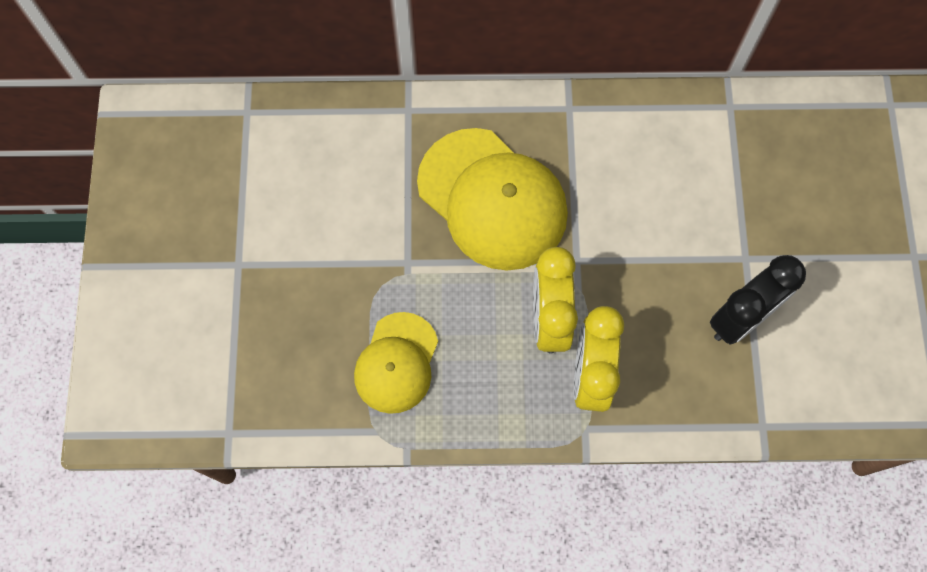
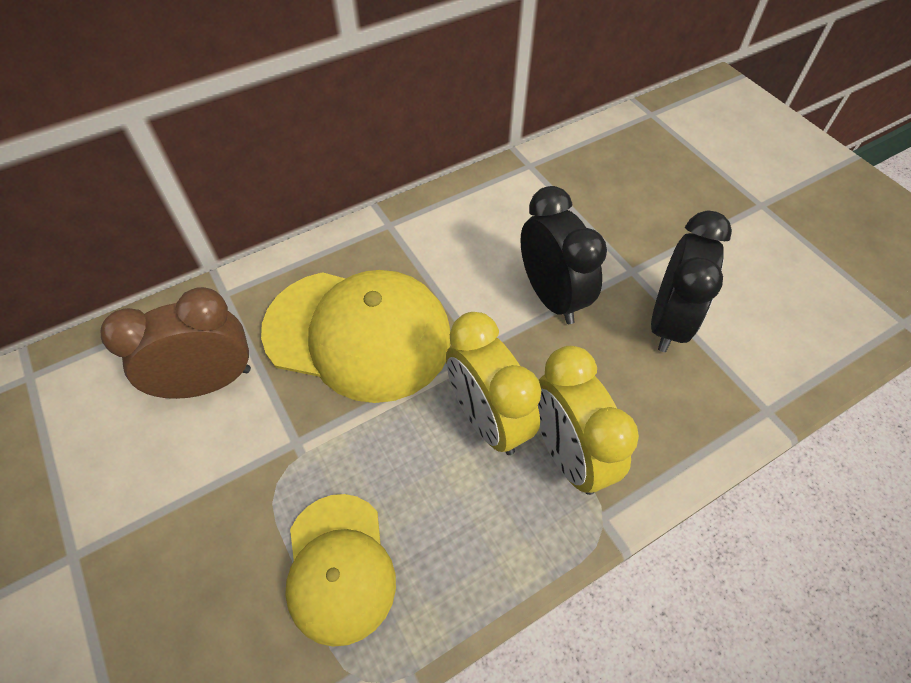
camera: 30 degrees left, 15 degrees down
none -> brown clock [101,287,251,399]
none -> black clock [520,186,607,324]

